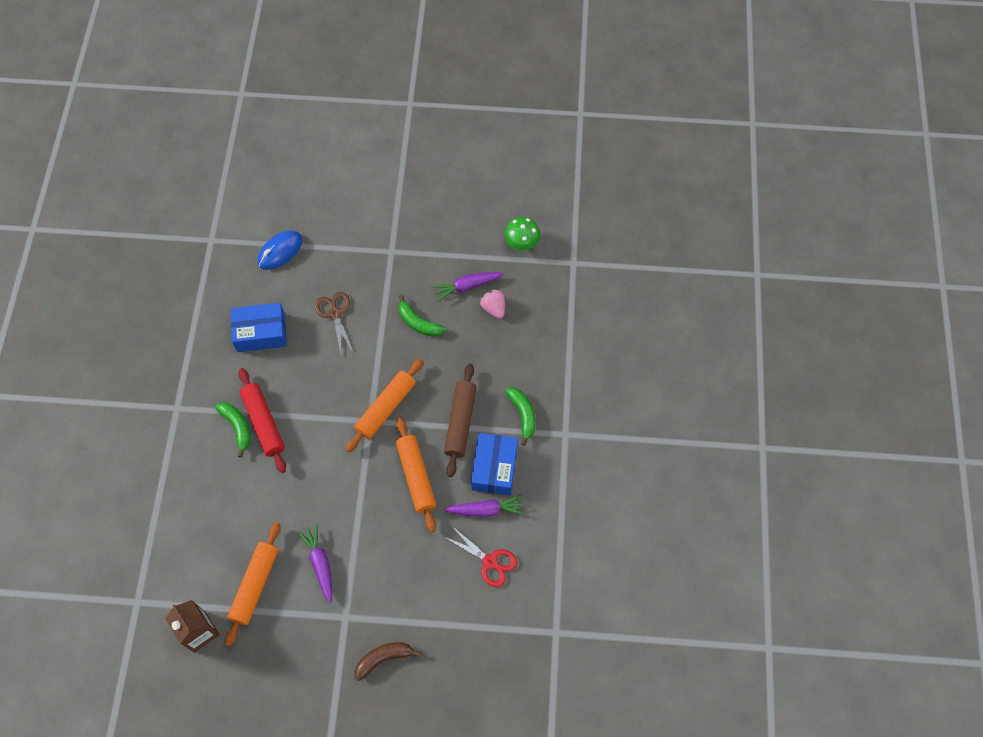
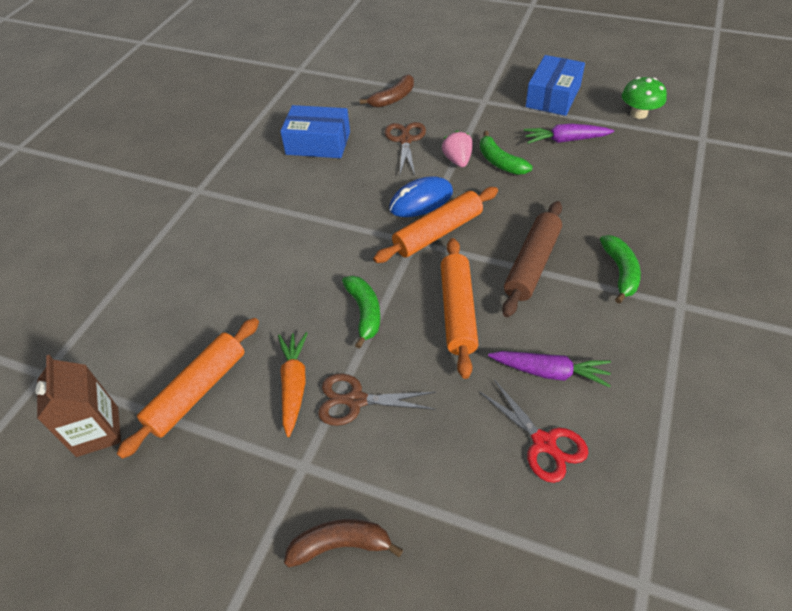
camera: 20 degrees right, 15 degrees down
green banana [215,402,251,458] -> green banana moved to [342,276,380,349]
red rolling pin [238,368,286,473] -> none
blue mouse [258,230,302,270] -> blue mouse moved to [389,176,453,217]
purple carrot [297,523,332,603] -> orange carrot [278,332,308,437]
blue box [471,433,518,495] -> blue box moved to [526,55,585,116]
pink strawberry [480,289,505,319] -> pink strawberry moved to [442,131,473,167]
none -> brown scissors [318,373,436,426]
none -> brown banana [360,75,414,108]

